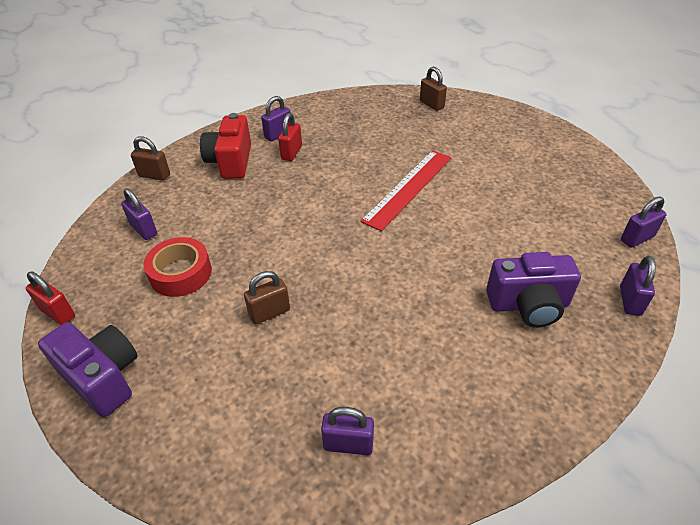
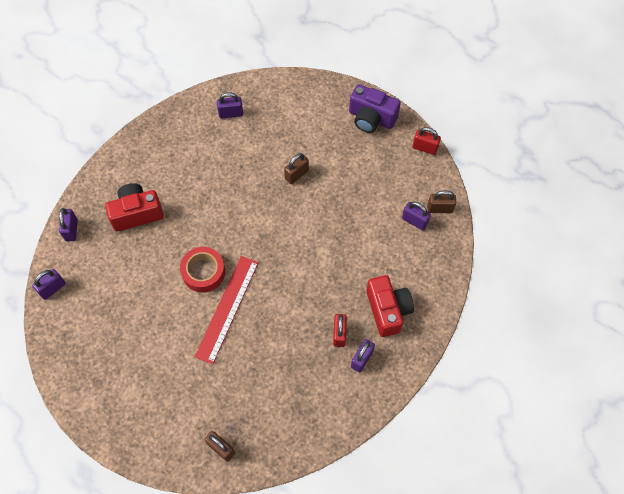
camera: 165 degrees right, 20 degrees up
brown padlock [131,136,170,181] -> brown padlock moved to [427,190,456,213]
red tape [144,237,212,297] -> red tape moved to [180,247,225,293]
purple camera [486,252,581,327] -> red camera [105,183,164,231]

